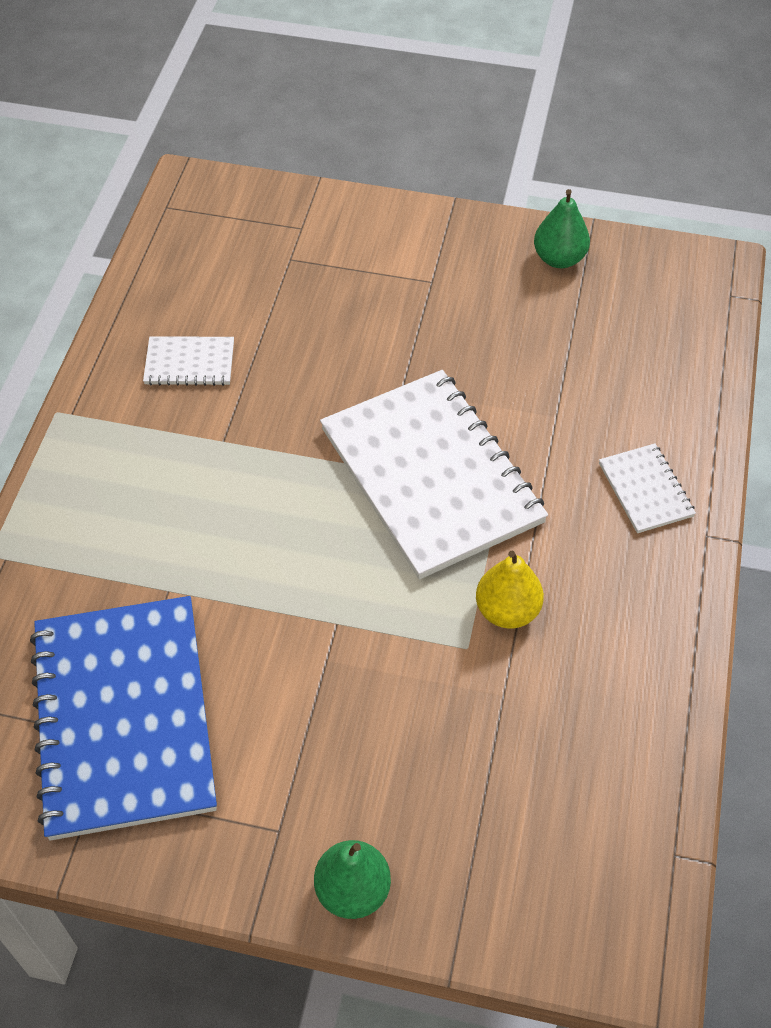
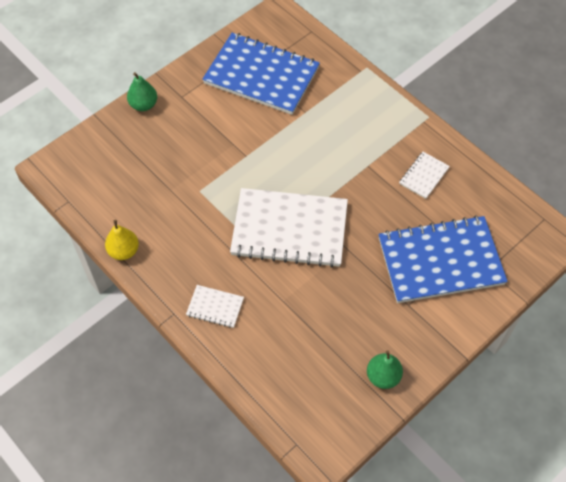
camera: 125 degrees right, 5 degrees up
yellow pear [476,551,544,628] -> yellow pear moved to [105,220,139,260]
none -> blue notebook [378,215,508,303]

